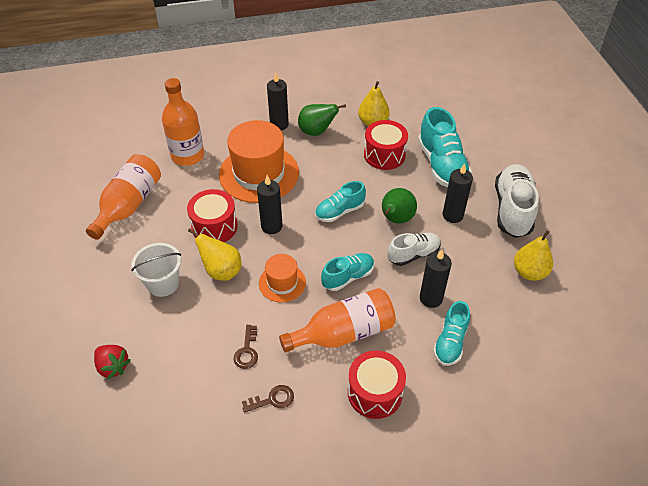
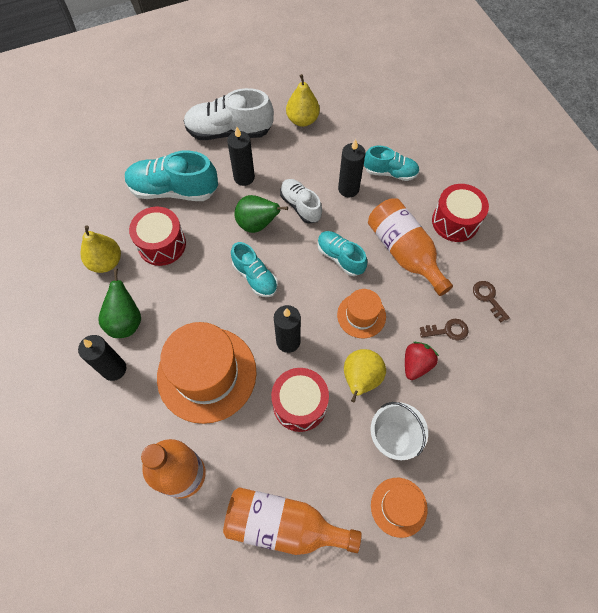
camera: 100 degrees left, 15 degrees up
red strawberry [94,345,131,380] -> red strawberry moved to [405,342,439,380]
turquoise shoe [418,107,472,187] -> turquoise shoe turned 150 degrees counterclockwise [125,151,218,201]
none -> orange hat [371,478,428,538]

